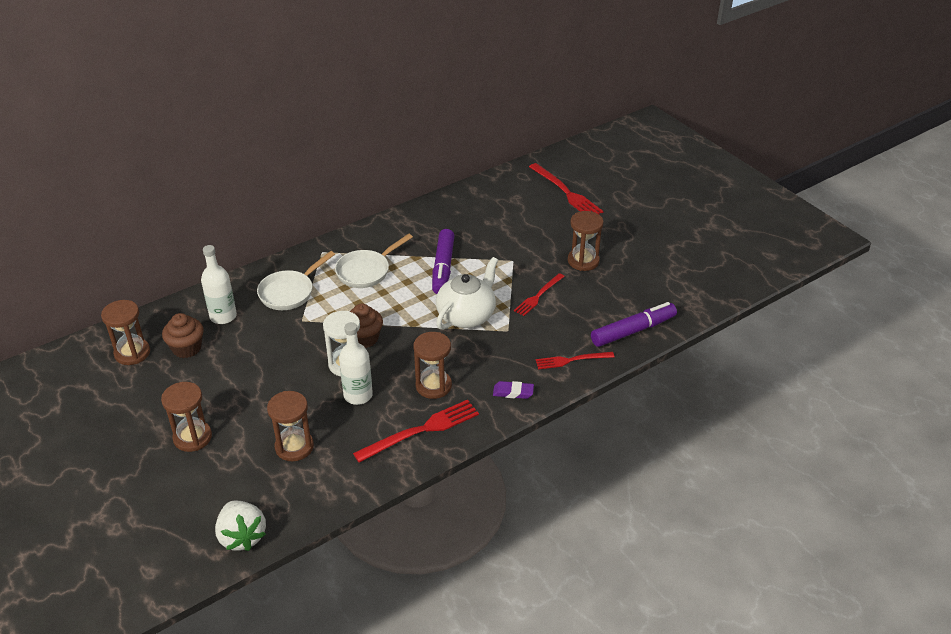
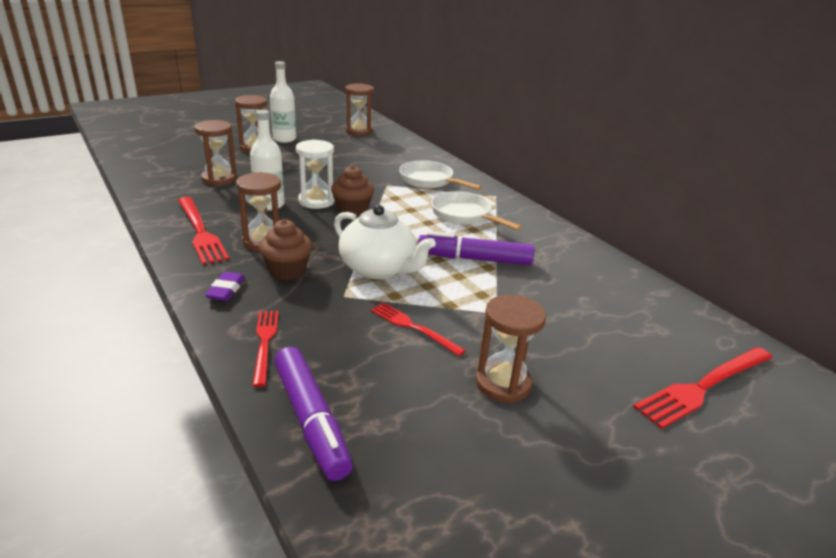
camera: 90 degrees right, 10 degrees down
brown cupcake [162,313,204,358] -> brown cupcake moved to [259,219,312,280]
white bottle [201,245,237,324] -> white bottle moved to [270,61,296,143]
white strawberry [215,501,266,551] -> none

